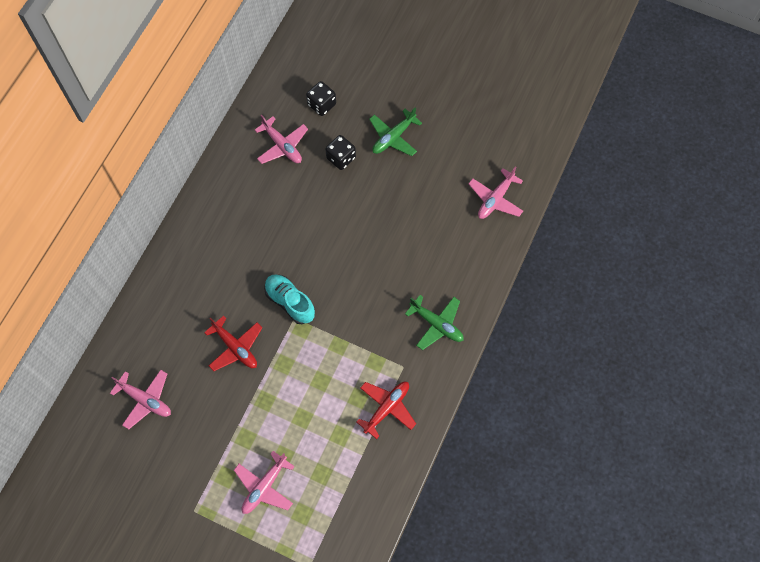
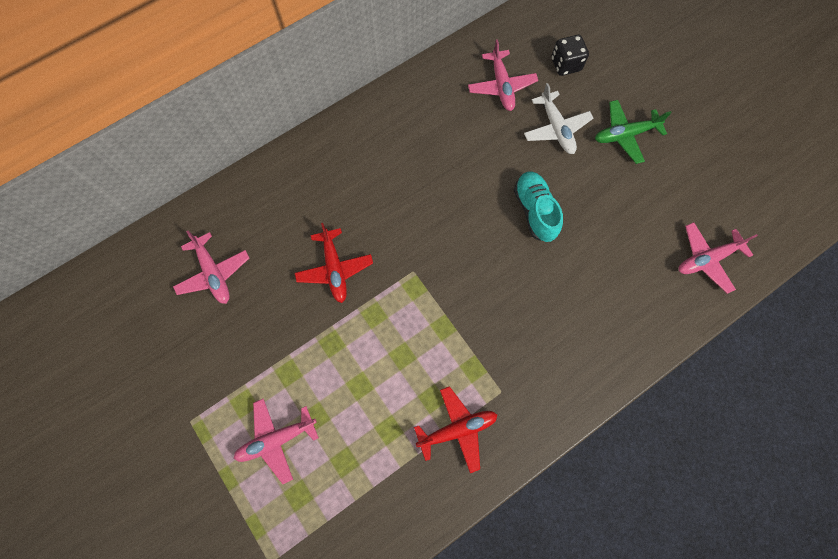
camera: 30 degrees right, 5 degrees up
turquoise shoe [264,274,315,324] -> turquoise shoe moved to [514,171,563,242]
black dice [325,135,356,170] -> white plane [524,83,593,154]
green plane [405,295,464,350] -> none

